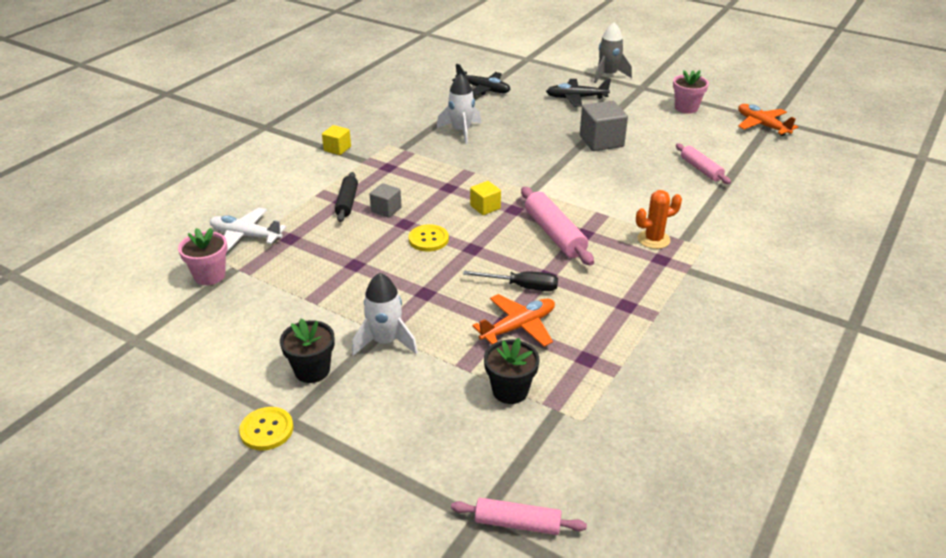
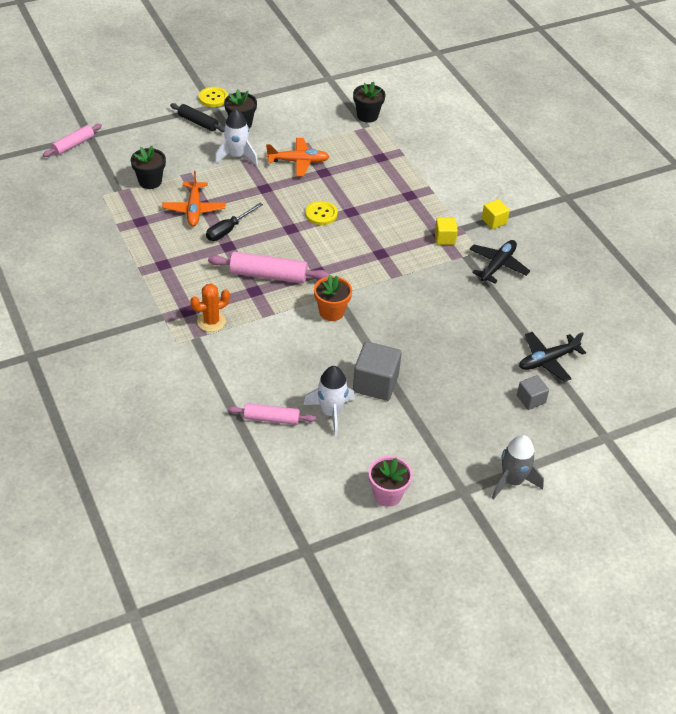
camera: 120 degrees right, 10 degrees up
pink flower pot [178,228,227,285] -> black flower pot [353,81,386,123]
white plane [210,208,286,251] -> none
black rolling pin [335,172,358,222] -> black rolling pin moved to [170,103,224,132]
grey cube [370,183,402,218] -> grey cube moved to [517,375,549,410]
white rocket [437,74,481,144] -> white rocket moved to [303,366,355,436]
yellow cube [470,181,501,215] -> yellow cube moved to [435,218,458,245]
black plane [546,79,611,107] -> black plane moved to [469,240,530,283]
orange cactus [636,190,682,249] -> orange cactus turned 45 degrees clockwise [190,284,230,332]
orange plane [738,104,798,136] -> orange plane moved to [266,138,330,177]
none -> orange flower pot [314,275,352,321]

